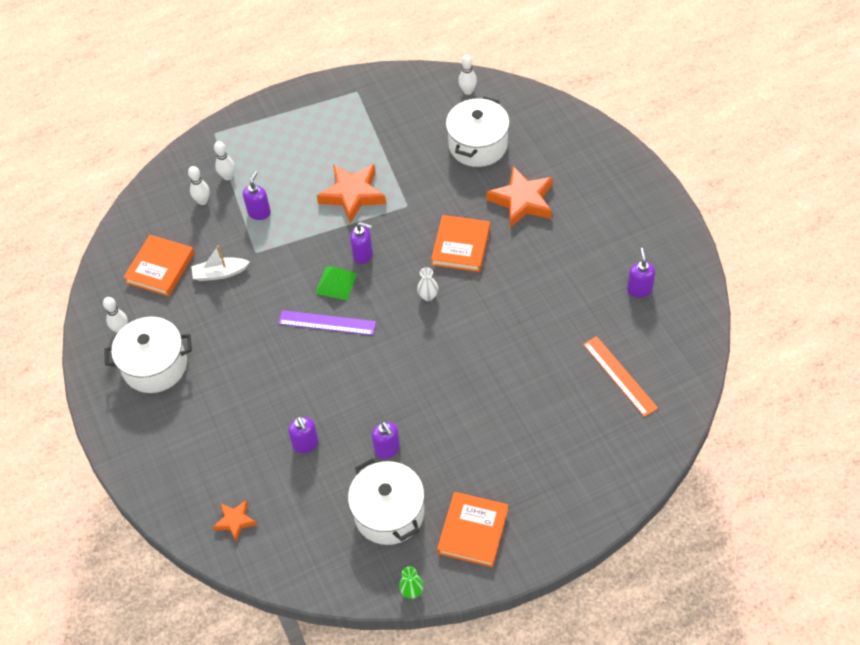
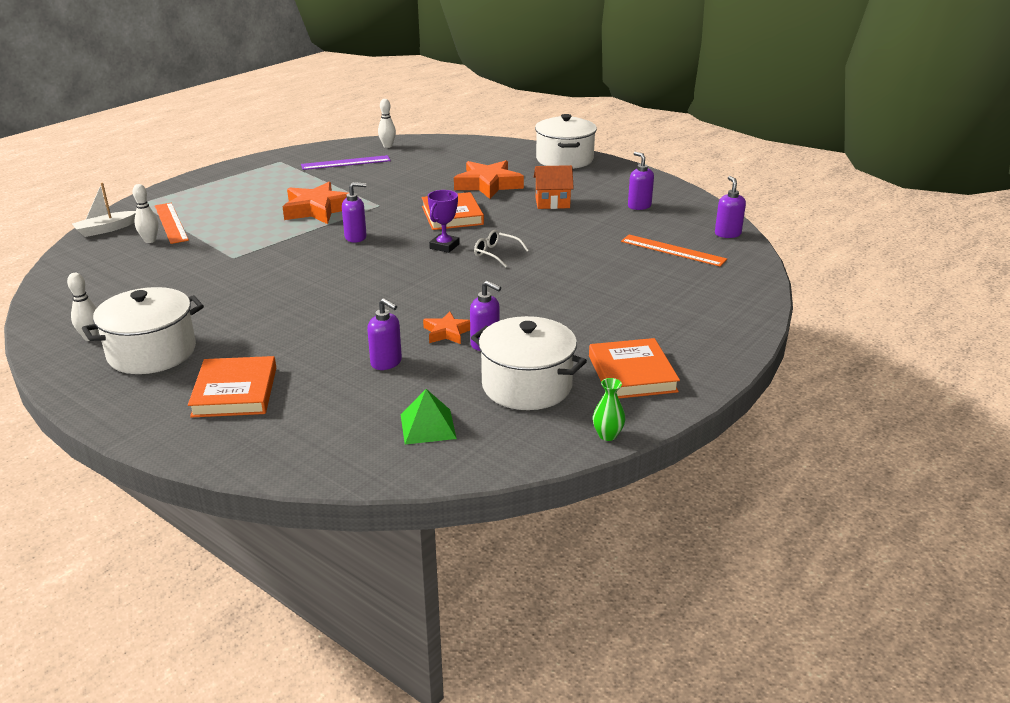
camera: 30 degrees left, 25 degrees down
orange book [123,235,194,296] -> orange book moved to [188,356,276,418]
white boat [191,245,249,281] -> white boat moved to [72,182,136,237]
orange star [213,500,257,542] -> orange star moved to [423,311,470,344]
white bowling pin [214,141,235,180] -> orange ruler [155,203,189,244]
purple soap dispenser [243,171,271,220] -> purple soap dispenser moved to [715,176,746,238]
purple ruler [278,310,376,335] -> purple ruler moved to [301,155,391,170]
green pyramid [315,266,357,300] -> green pyramid moved to [400,389,457,445]
white vase [417,267,438,301] -> purple trophy [428,190,460,253]
white pot [446,97,510,167] -> white pot moved to [535,114,597,169]
none -> white glasses [474,230,529,267]
none -> orange house [534,165,574,209]

